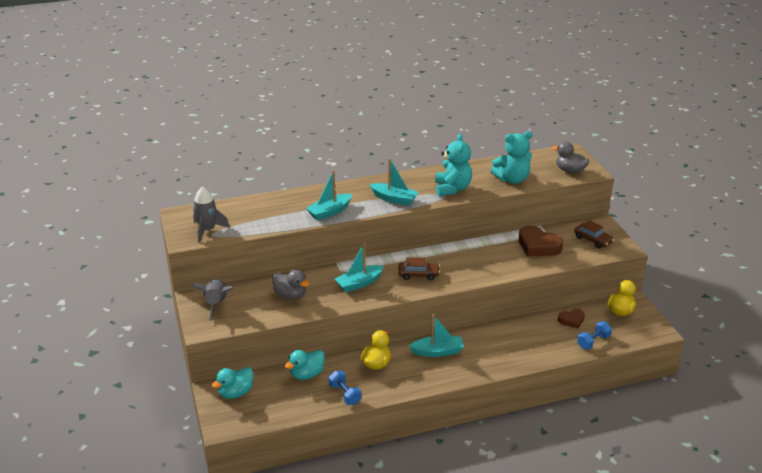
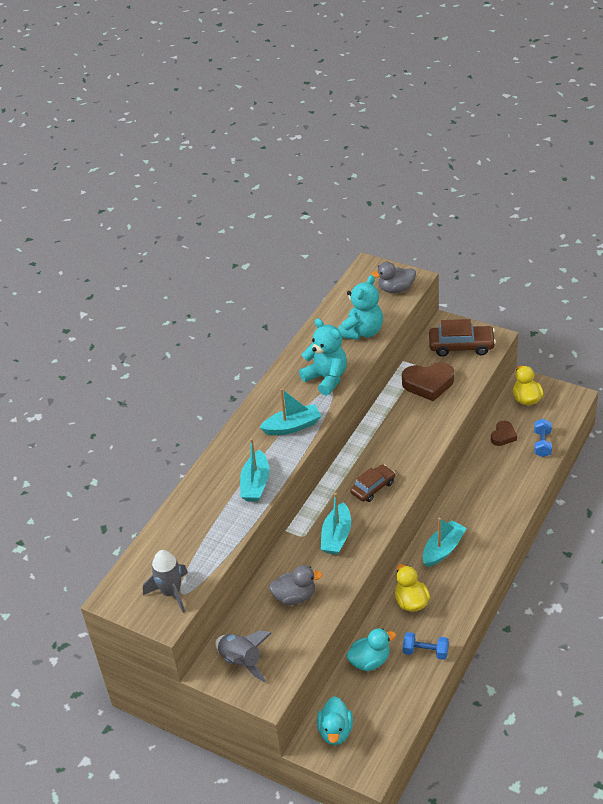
camera: 40 degrees left, 10 degrees up
turquoise duck [285,350,325,380] -> turquoise duck turned 120 degrees counterclockwise [346,628,396,671]
brown car [574,220,614,248] -> brown car [429,319,496,357], size x1.51

